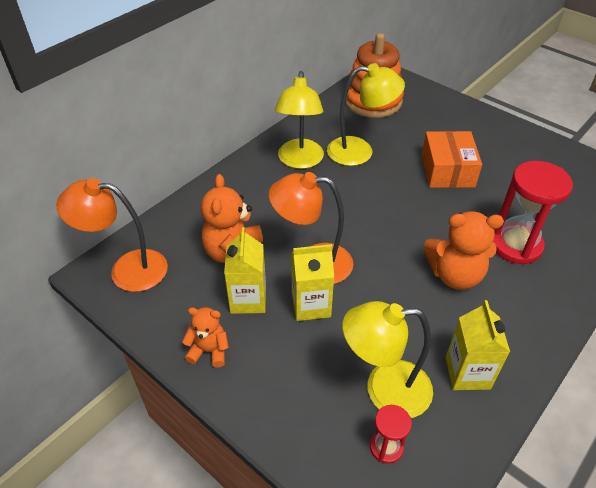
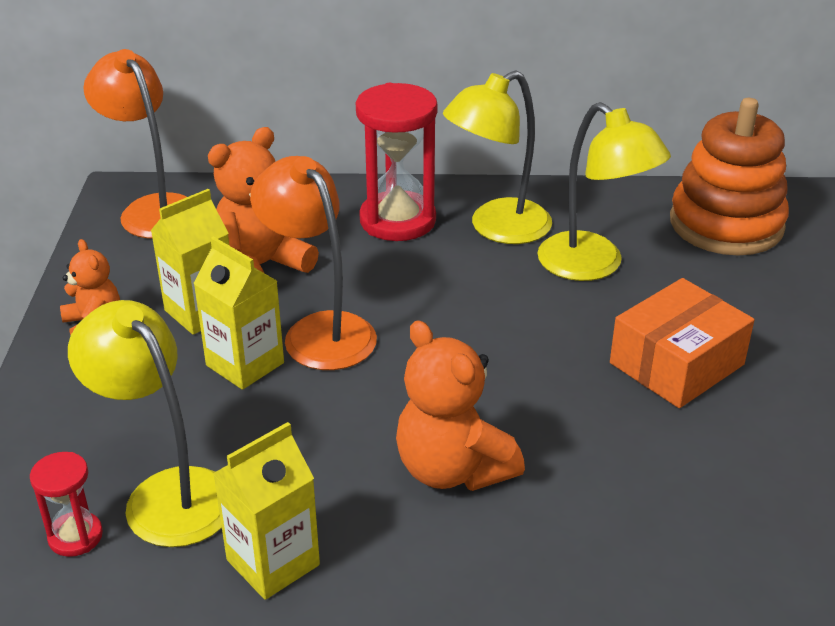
camera: 50 degrees right, 10 degrees down
red hourglass [493,161,573,265] -> red hourglass moved to [356,83,438,241]

